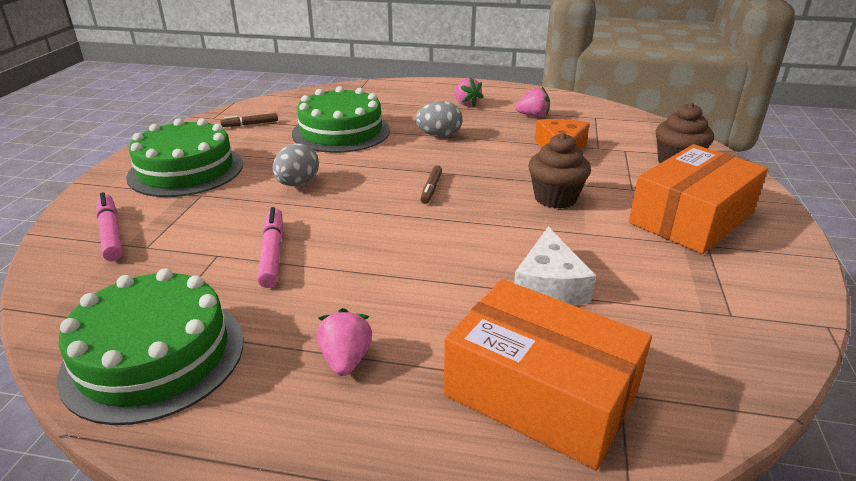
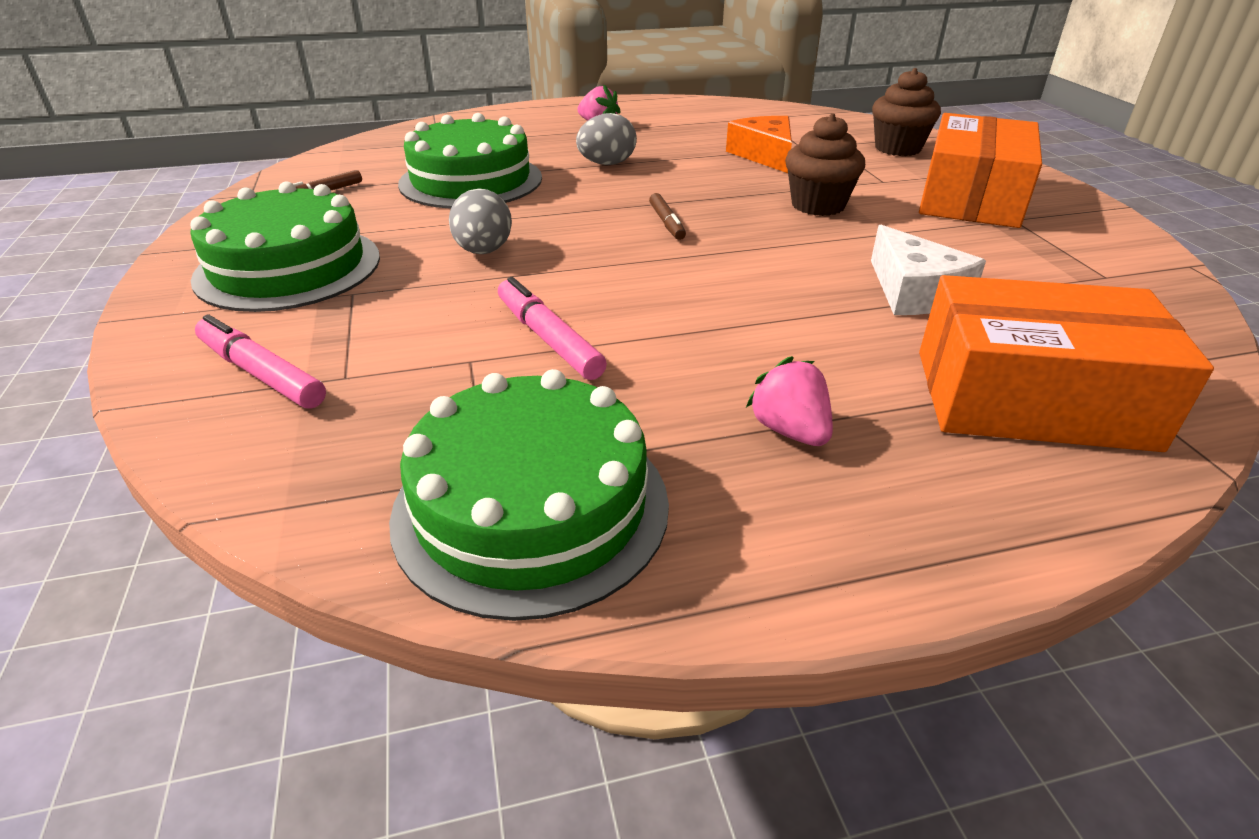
camera: 25 degrees left, 5 degrees up
pink strawberry [515,87,550,117] -> none

